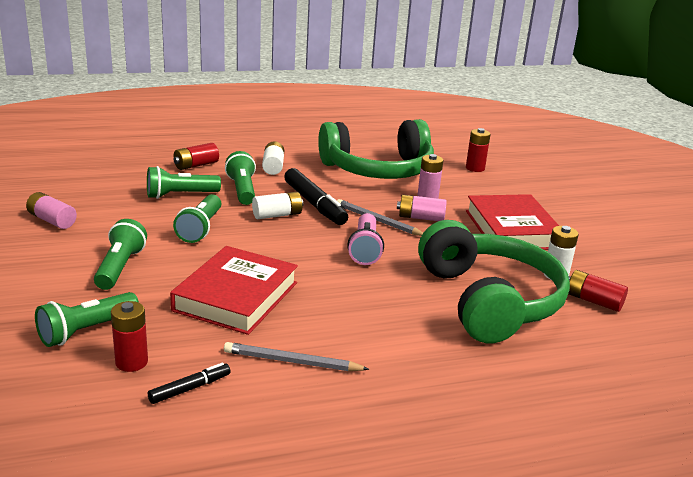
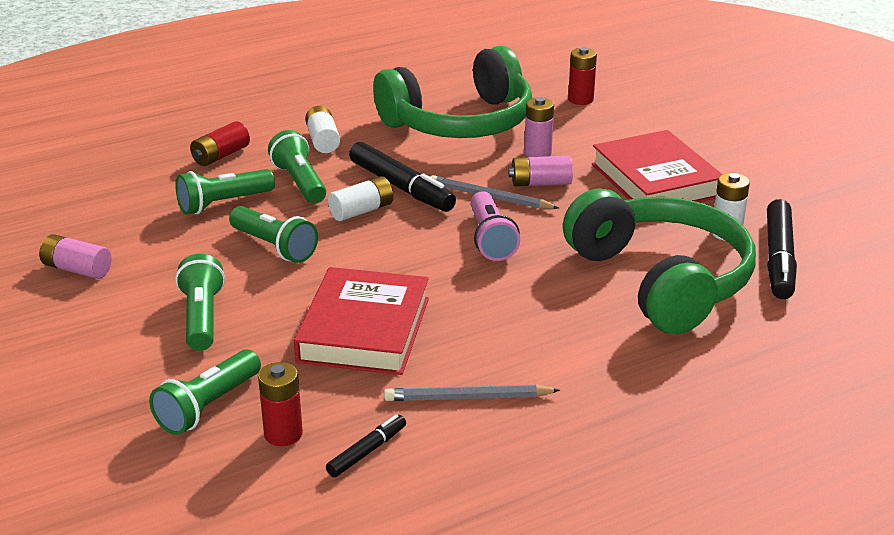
camera: 10 degrees left, 5 degrees up
green flashlight [173,194,221,243] -> green flashlight turned 45 degrees counterclockwise [229,206,318,263]
red battery [568,270,628,312] -> black marker [767,199,797,299]

